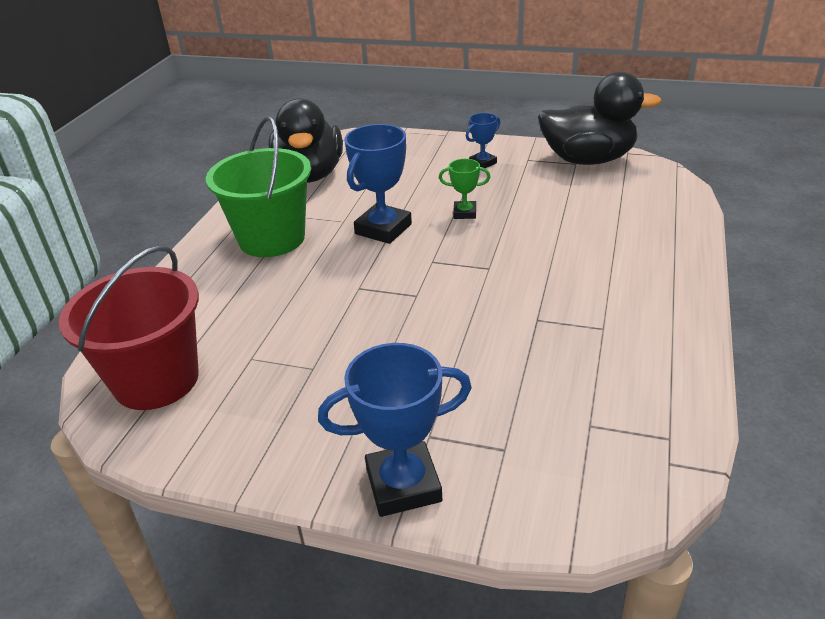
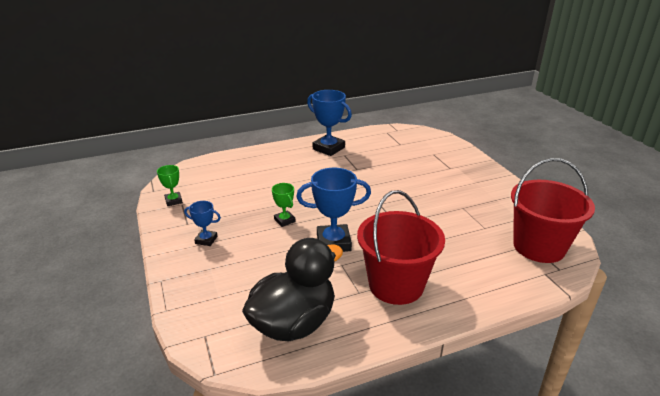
camera: 130 degrees left, 5 degrees down
green bucket [206,116,311,257] -> red bucket [357,190,445,305]
blue trophy [318,343,472,517] -> blue trophy moved to [307,90,352,156]
black duck [538,72,661,165] -> green trophy [157,165,183,206]

